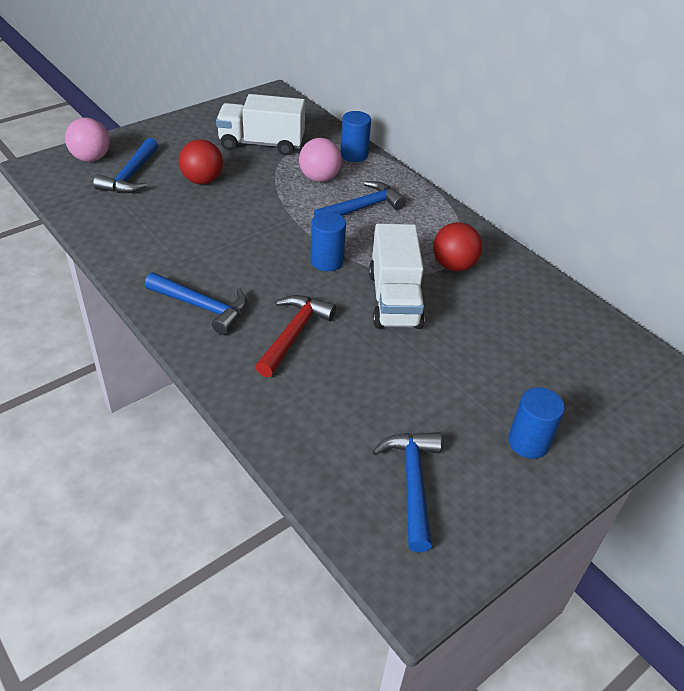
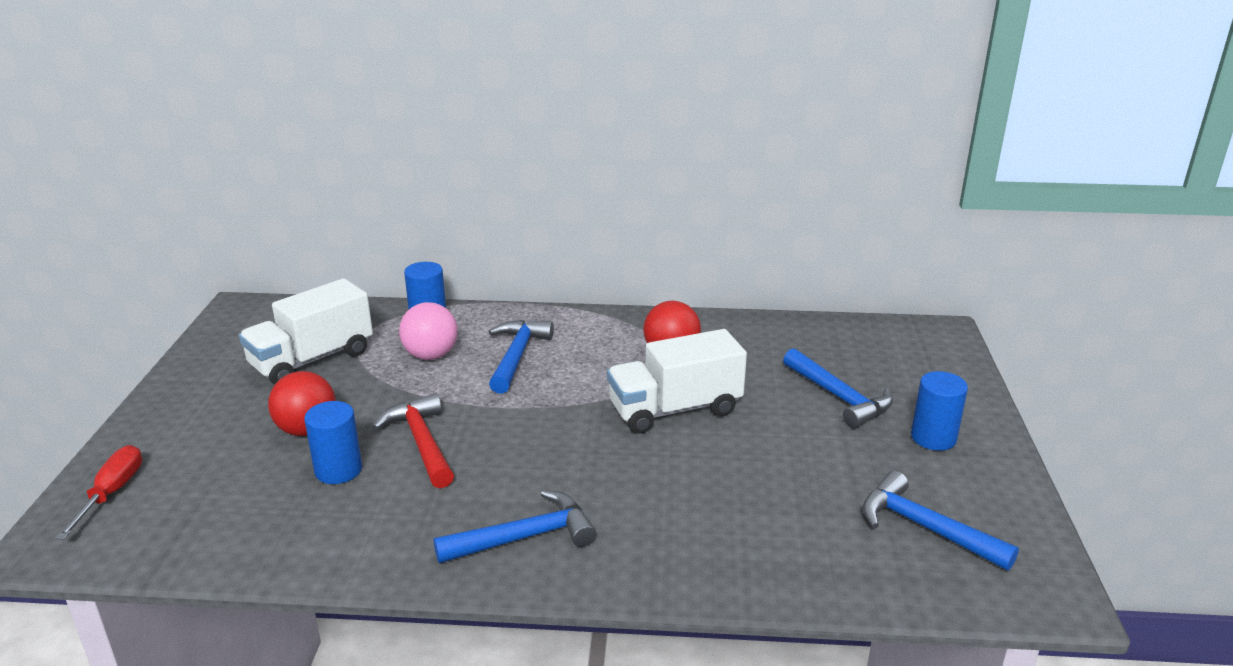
camera: 45 degrees left, 15 degrees down
pink ball [65,117,110,162] -> red screwdriver [56,445,142,540]
blue hammer [93,138,158,193] -> blue hammer moved to [783,348,893,428]
red hammer [255,295,336,377] -> red hammer moved to [373,393,454,488]
blue cylinder [311,212,346,271] -> blue cylinder moved to [304,401,362,484]
white truck [369,224,425,329] -> white truck turned 120 degrees clockwise [607,329,747,434]

